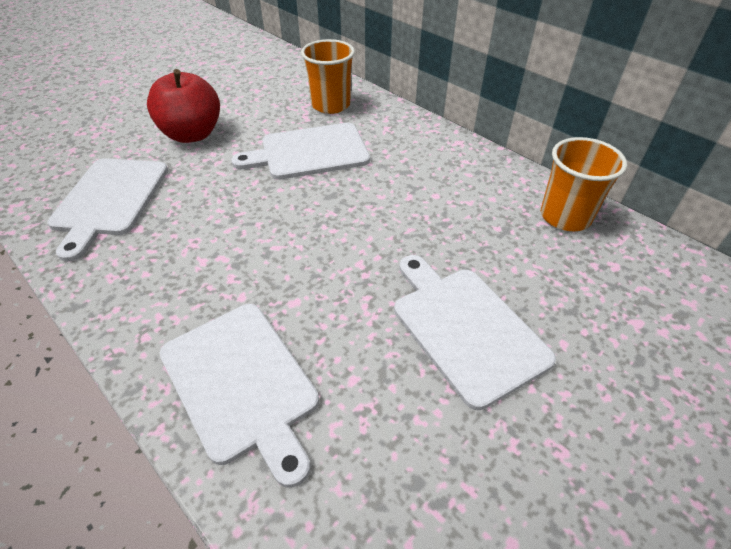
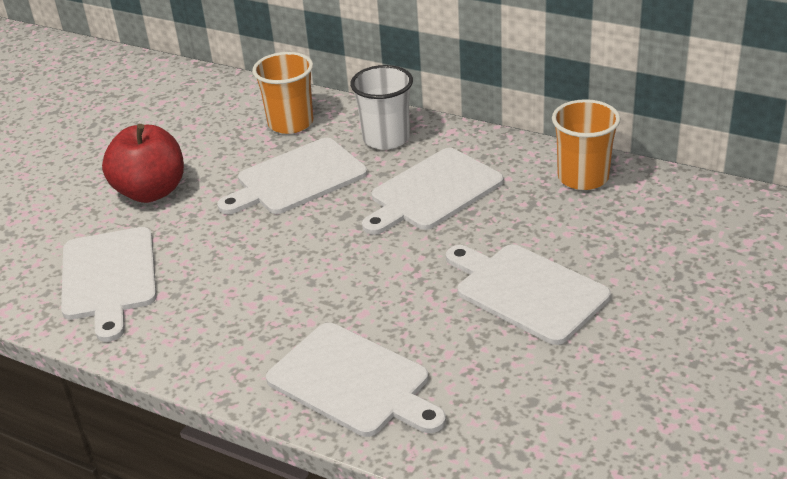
camera: 15 degrees left, 10 degrees down
none -> white cup [350,65,413,150]
none -> white cutting board [362,148,504,235]

